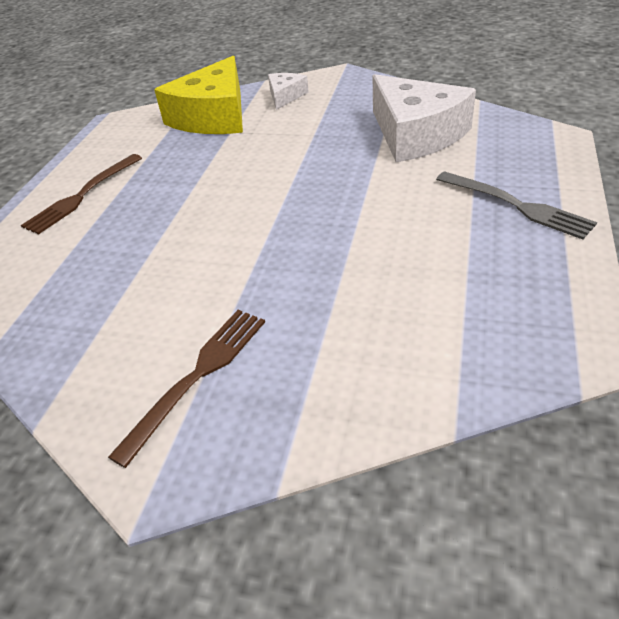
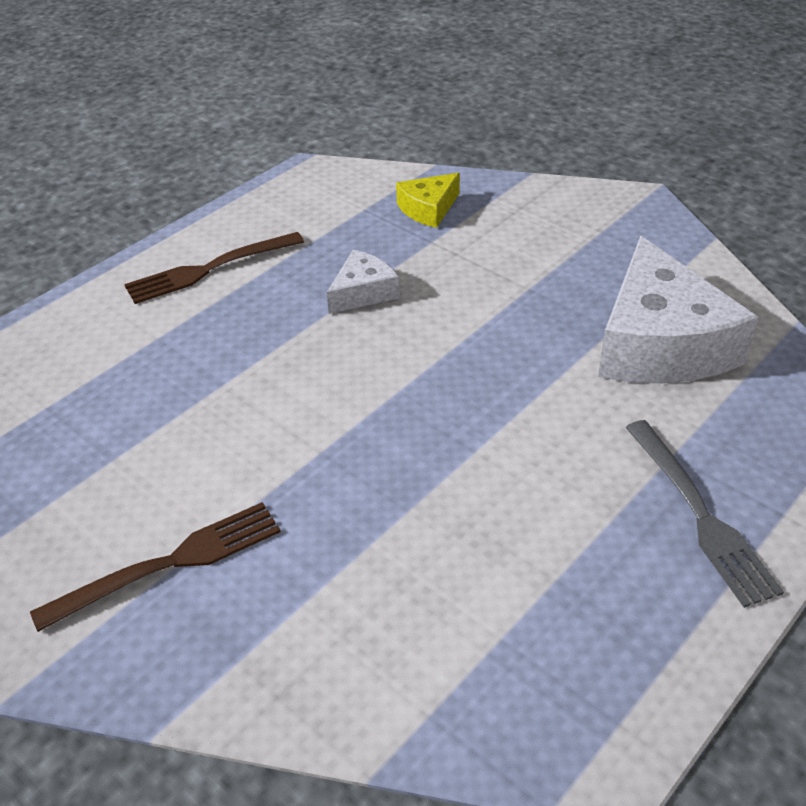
camera: 25 degrees right, 0 degrees up
yellow cheese [154,56,243,134] -> yellow cheese [396,173,460,228], size x0.48
white cheese [268,73,309,110] -> white cheese moved to [327,250,400,314]

